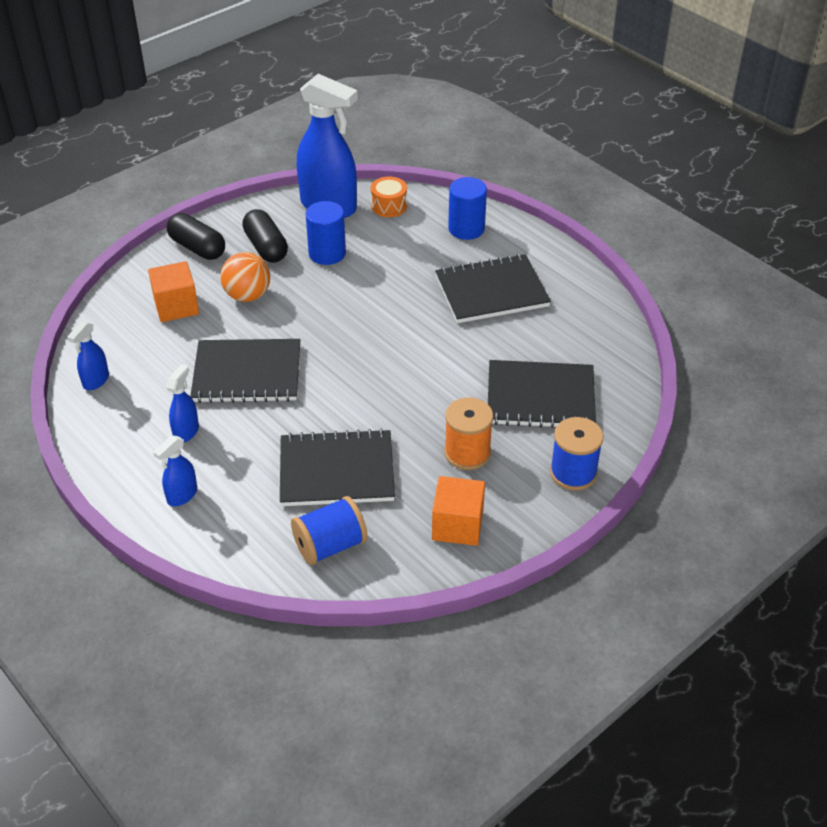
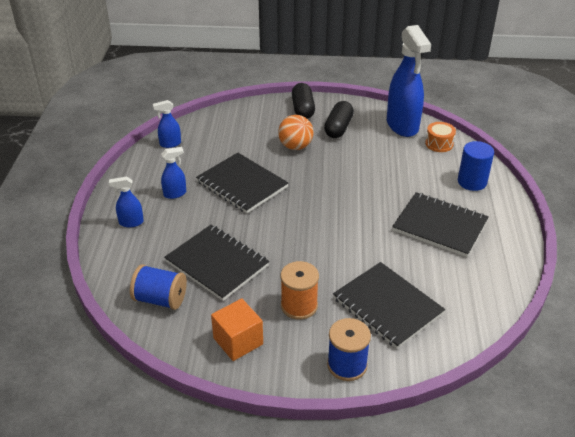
camera: 45 degrees right, 5 degrees down
orange cube [148,261,199,322] -> none
blue cylinder [306,201,346,265] -> none

